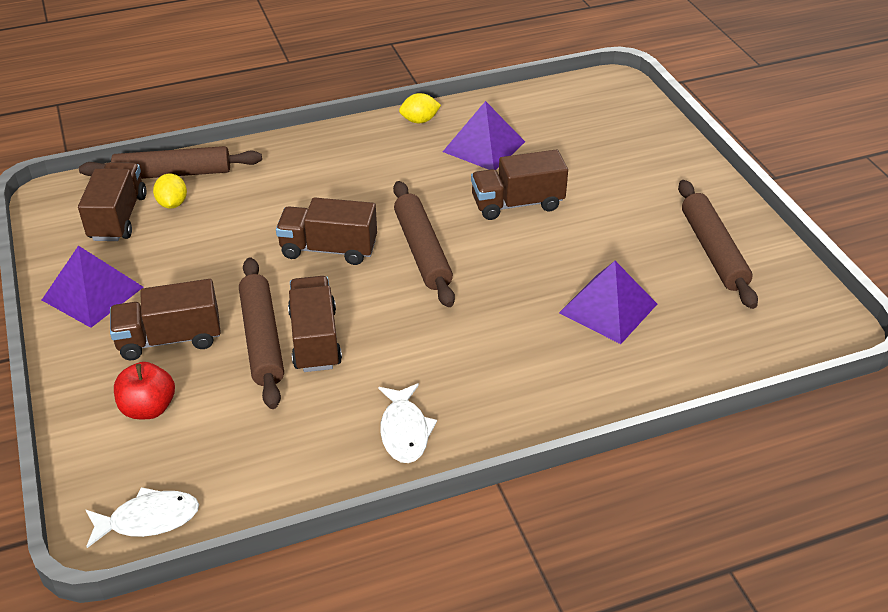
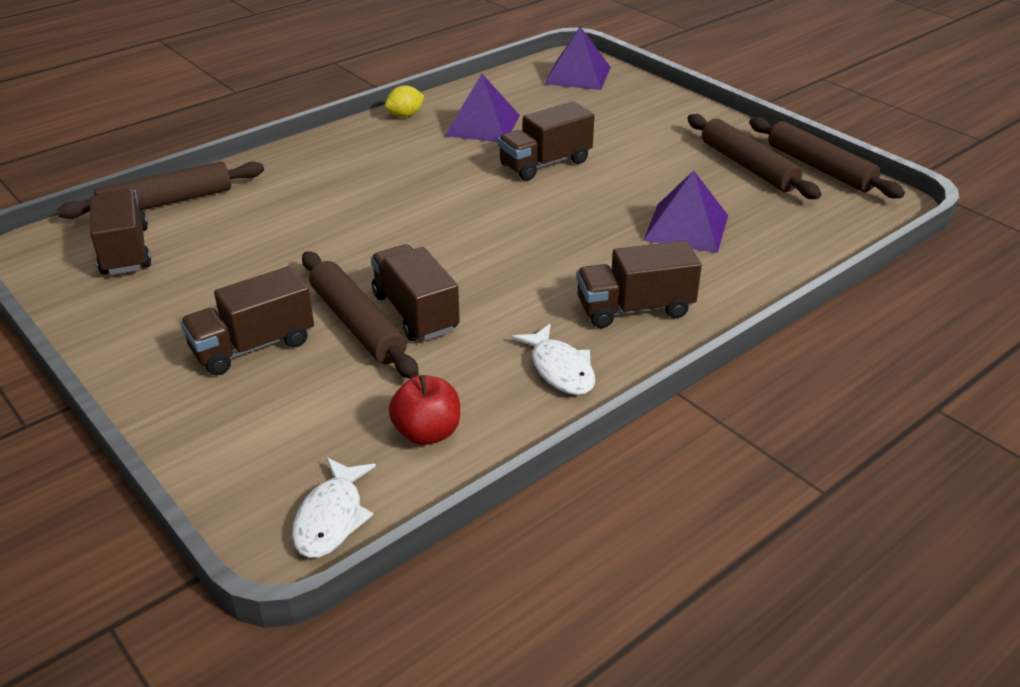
camera: 20 degrees left, 5 degrees down
purple pyramid [42,246,143,328] -> purple pyramid moved to [545,27,611,90]
white fish [86,487,199,548] -> white fish turned 135 degrees clockwise [292,457,376,558]
red apple [114,362,175,419] -> red apple moved to [389,375,460,445]
yellow lemon [153,174,187,208] -> none
brown truck [276,197,377,265] -> brown truck moved to [576,241,702,328]
brown rolling pin [393,181,455,307] -> brown rolling pin moved to [749,117,905,198]

